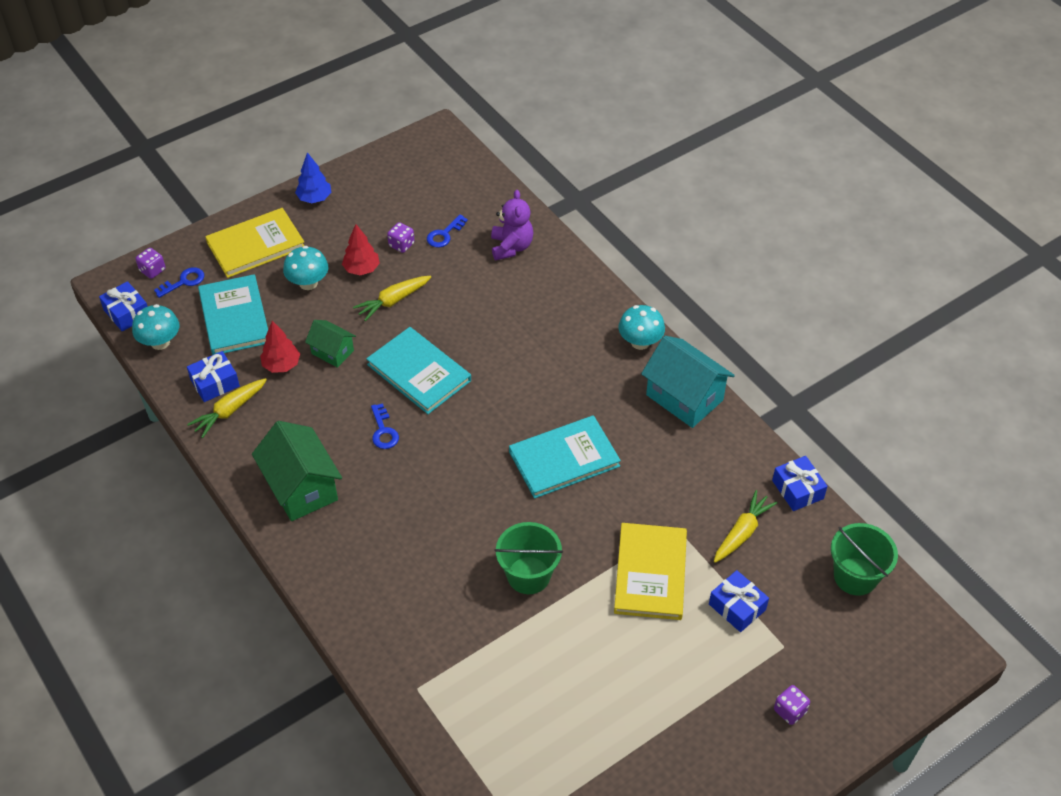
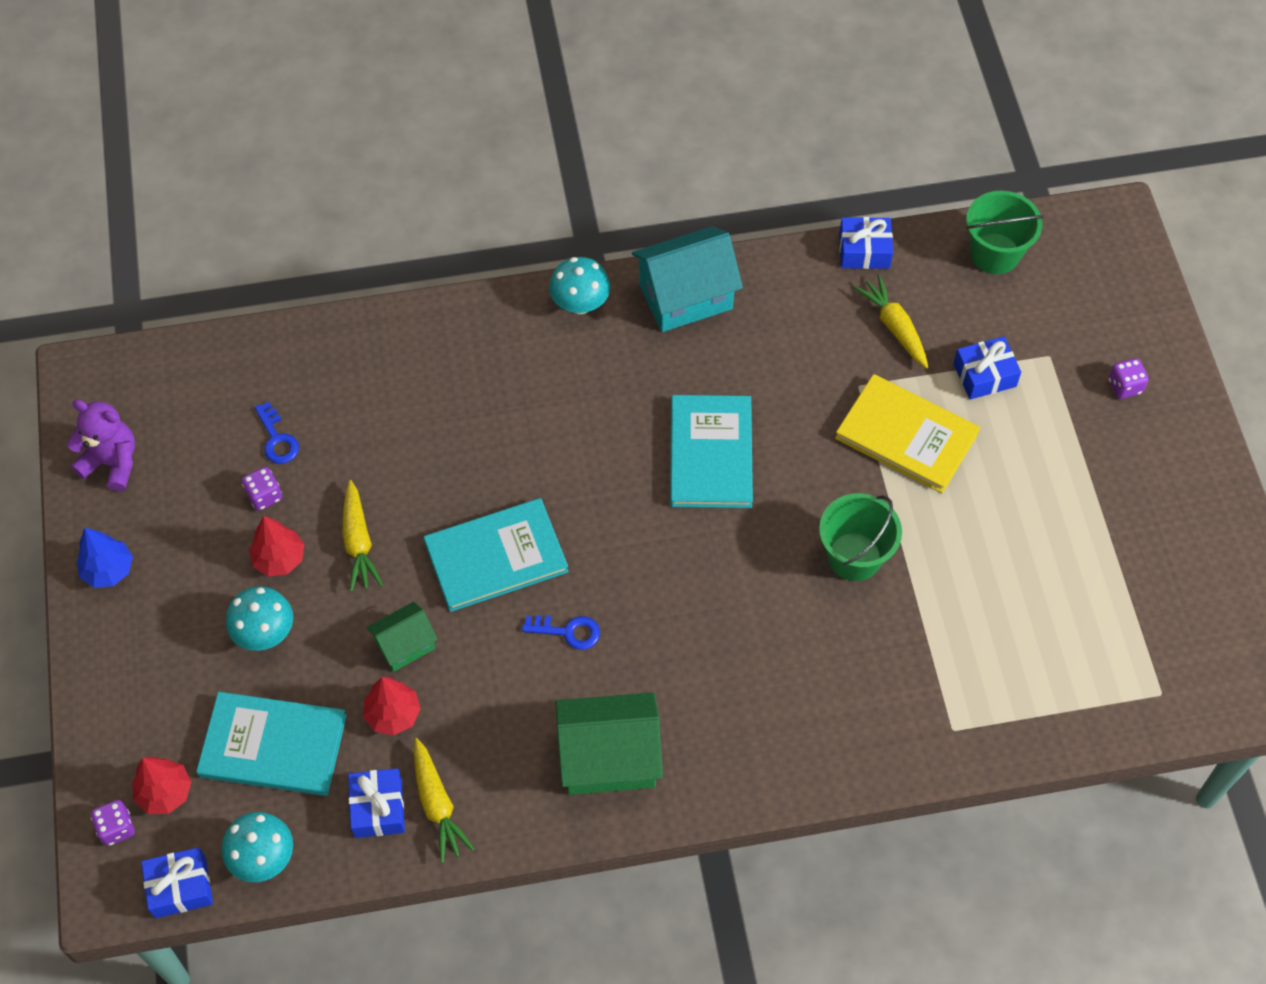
camera: 65 degrees left, 10 degrees up
blue key [154,267,204,298] -> red tree [132,756,191,814]
yellow book [205,208,304,278] -> none
purple teddy bear [491,190,533,260] -> purple teddy bear moved to [67,400,135,491]

